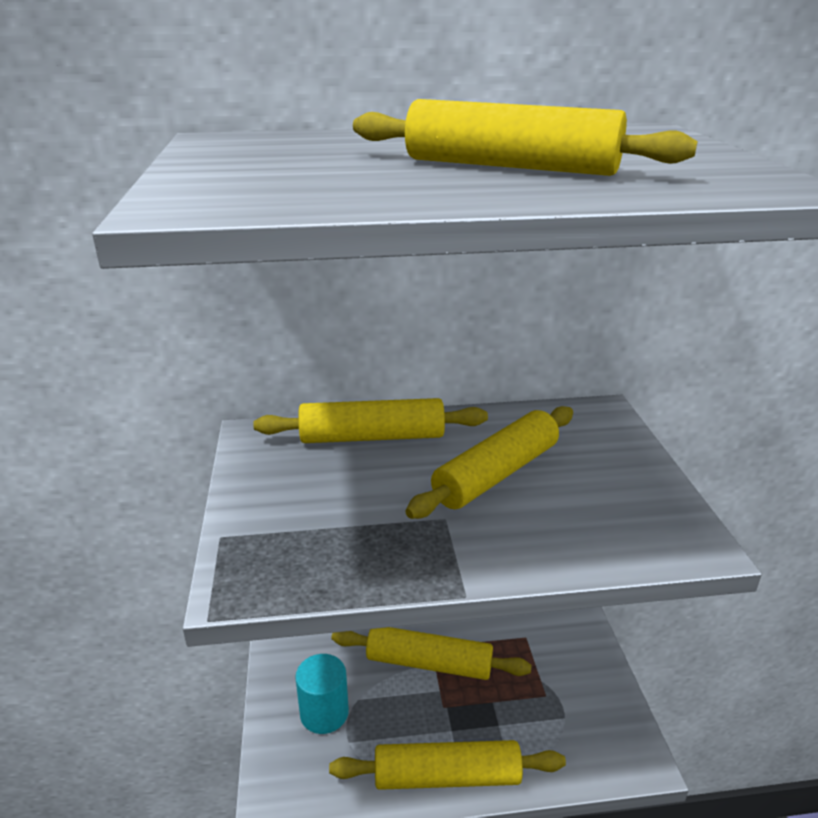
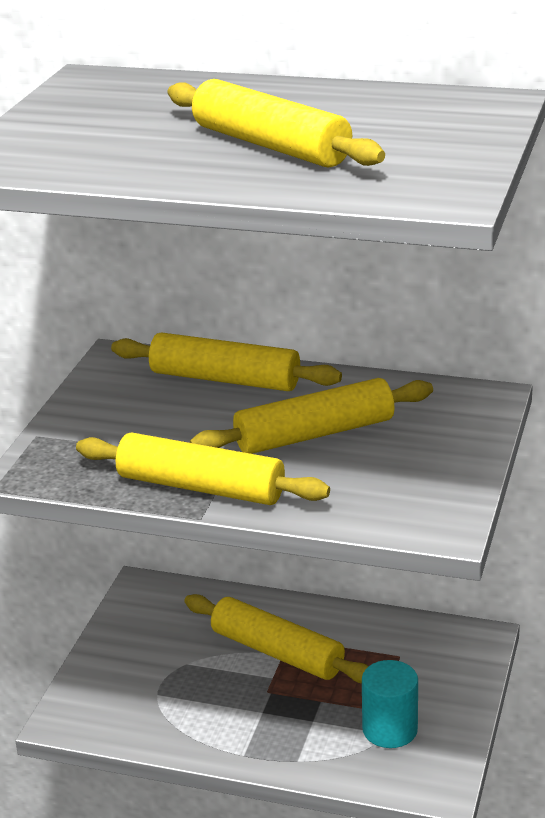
camera: 25 degrees right, 0 degrees up
turquoise cylinder [295,654,349,734] -> turquoise cylinder moved to [362,660,418,748]
yellow rolling pin [329,740,566,790] -> yellow rolling pin moved to [76,432,330,505]

